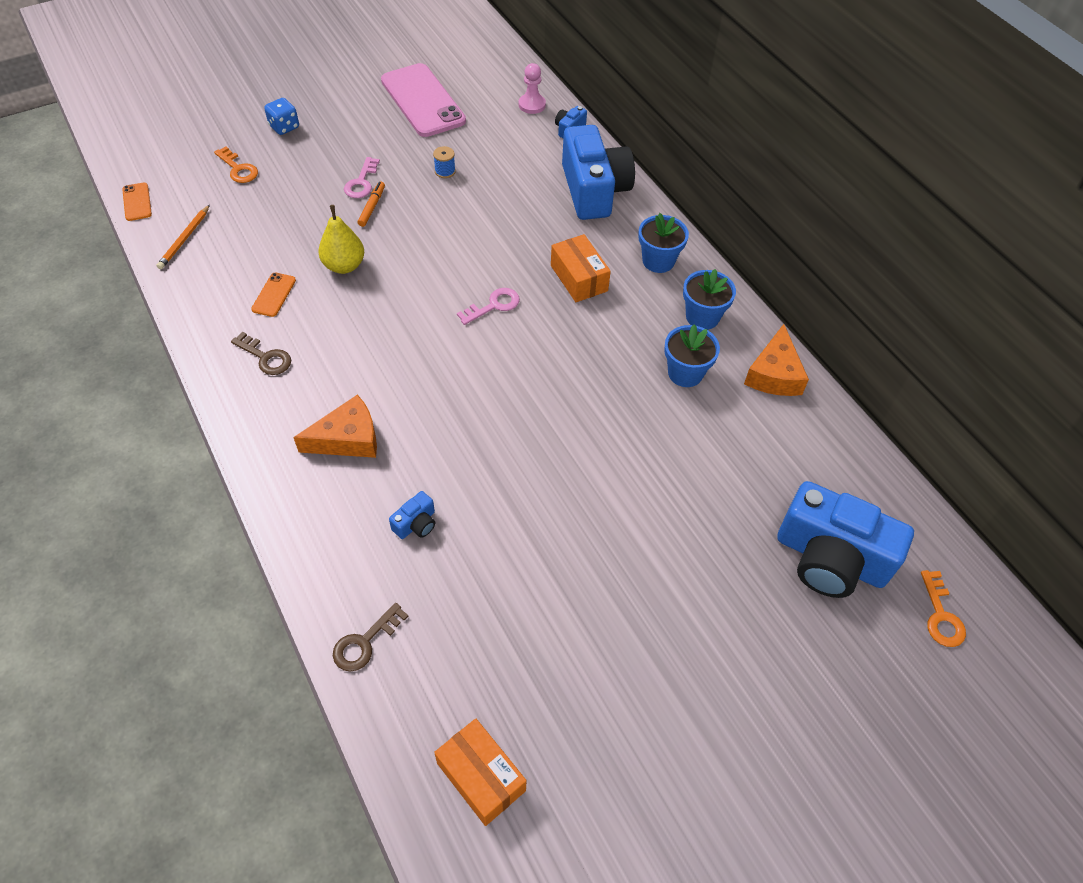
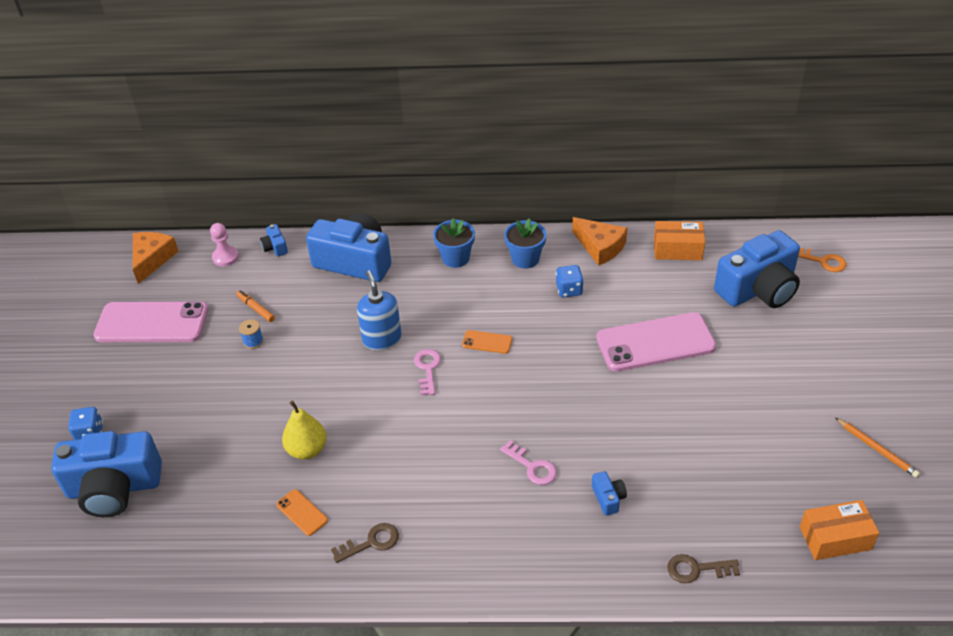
camera: 55 degrees left, 10 degrees down
orange phone [122,183,152,221] -> orange phone moved to [462,330,512,354]
orange pencil [157,205,210,269] -> orange pencil moved to [836,418,920,478]
orange key [214,146,258,183] -> blue camera [51,431,162,517]
orange cheese [293,394,377,458] -> orange cheese moved to [133,232,179,284]
brown key [333,603,408,672] -> brown key turned 105 degrees clockwise [667,554,740,584]
pink key [344,157,380,198] -> pink key moved to [500,440,557,485]
orange marker [358,182,385,227] -> orange marker moved to [236,290,275,322]
orange box [551,234,611,302] -> orange box moved to [654,221,705,260]
blue flower pot [664,324,720,387] -> blue dice [556,265,584,297]
none -> blue soap dispenser [357,270,402,350]
none -> pink phone [596,312,716,372]

